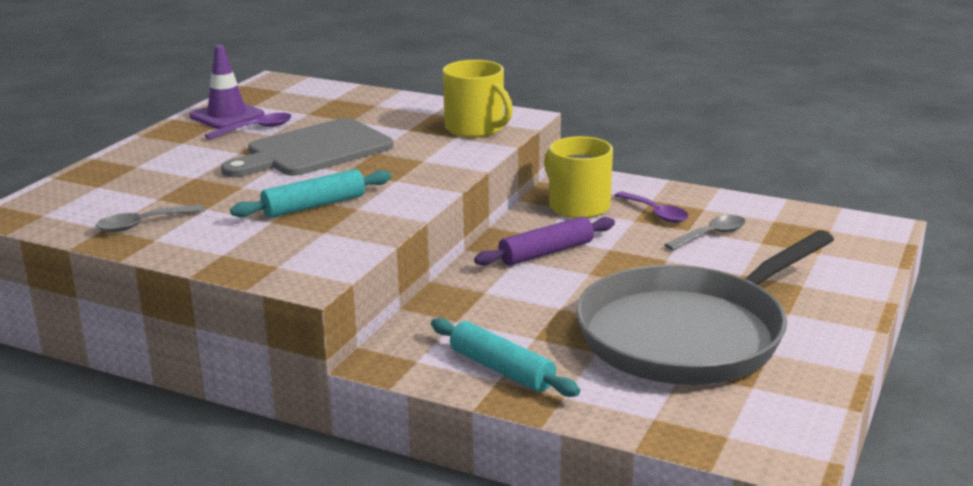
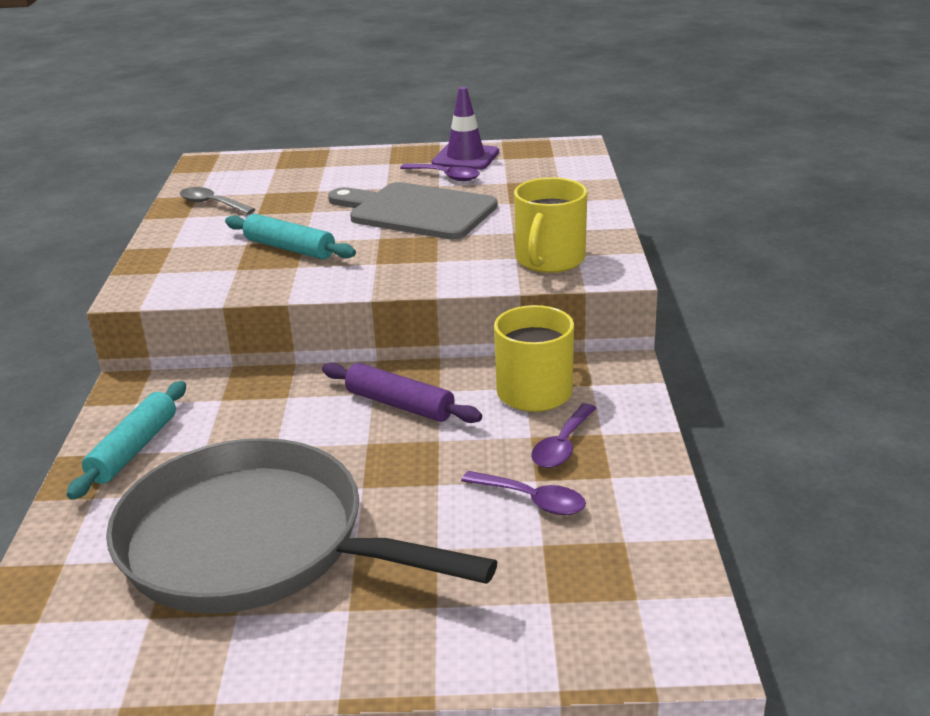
camera: 65 degrees right, 5 degrees up
grey spoon [665,215,746,250] -> purple spoon [461,471,586,515]

